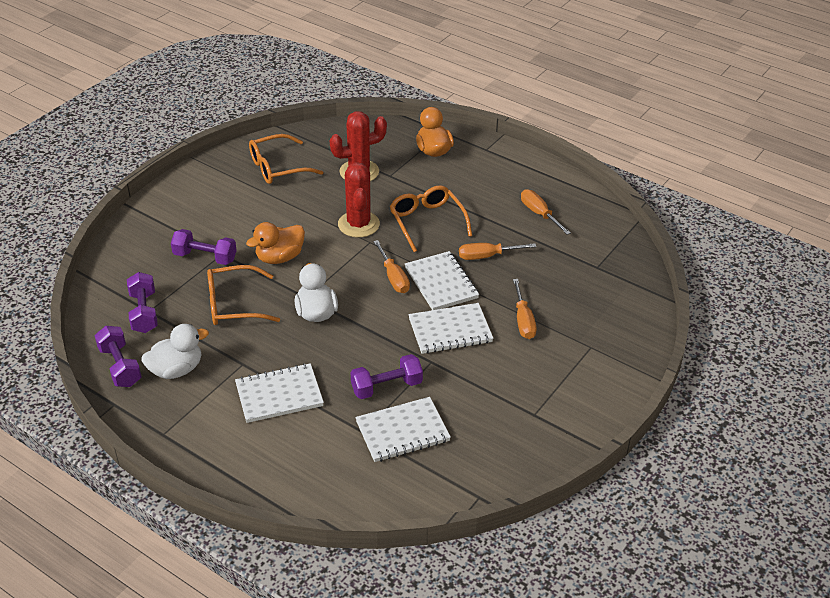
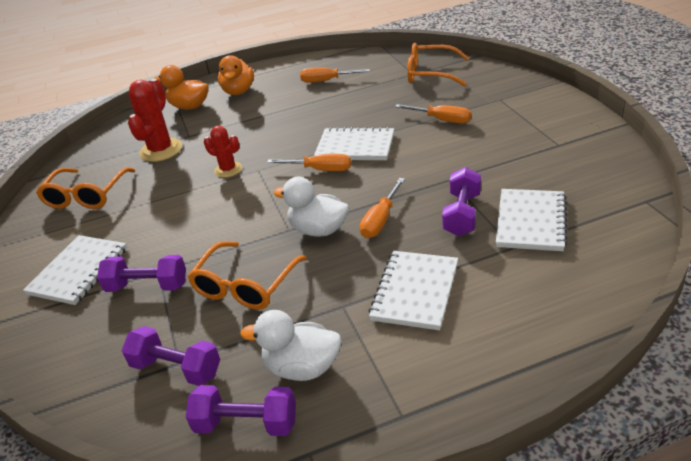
camera: 50 degrees left, 5 degrees down
white duck [142,324,209,379] -> white duck turned 90 degrees counterclockwise [240,310,342,381]
purple dumbbell [171,229,237,265] -> purple dumbbell turned 45 degrees clockwise [97,255,186,292]
orange duck [246,222,305,264] -> orange duck moved to [218,55,254,95]
red cactus [338,162,380,237] -> red cactus [204,126,242,178], size x0.61
orange glasses [390,185,472,252] -> orange glasses moved to [407,43,469,86]
white notebook [409,303,493,354] -> white notebook moved to [23,235,127,305]
orange screwdriver [459,243,536,260] -> orange screwdriver moved to [360,178,405,238]

